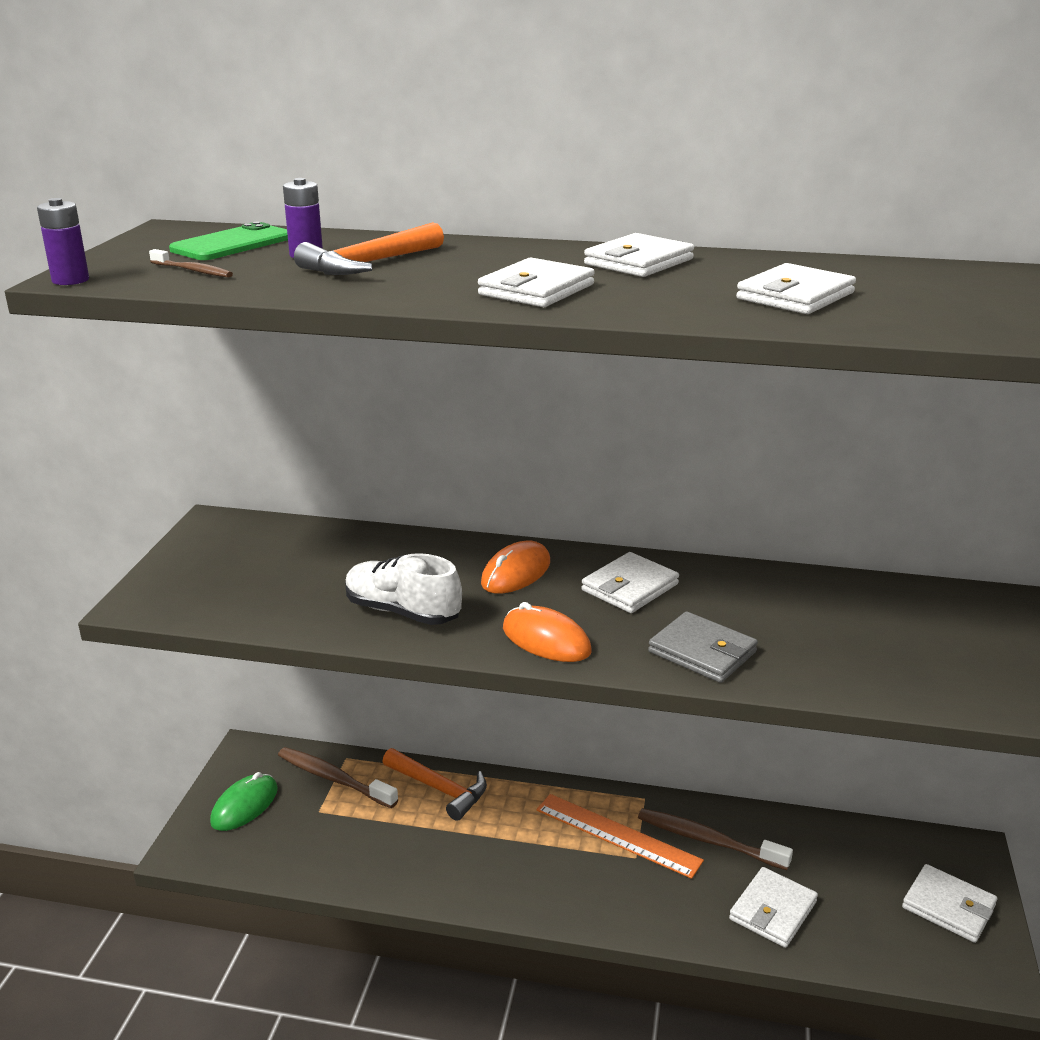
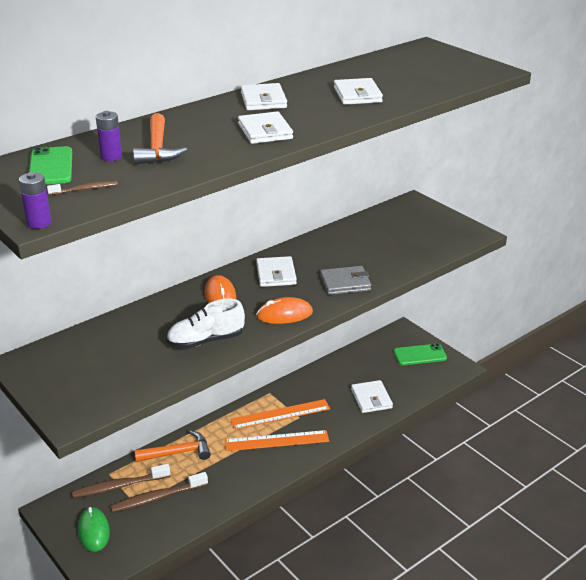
camera: 50 degrees left, 5 degrees up
brown toothbrush [638,808,793,870] -> brown toothbrush moved to [111,472,208,513]
white wallet [902,864,997,943] -> green phone [394,343,447,365]
none -> orange ruler [225,430,329,451]

